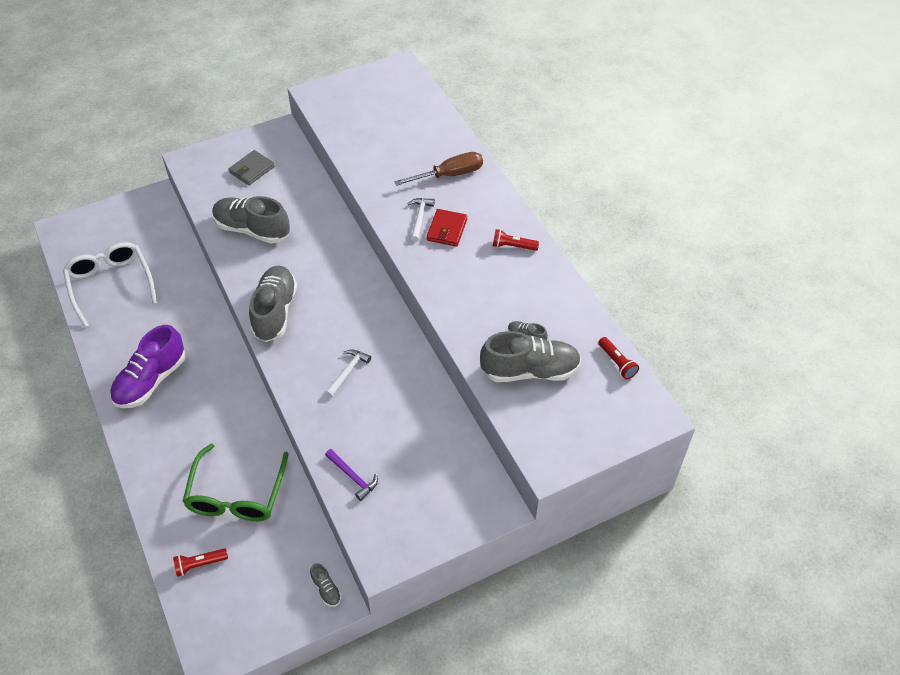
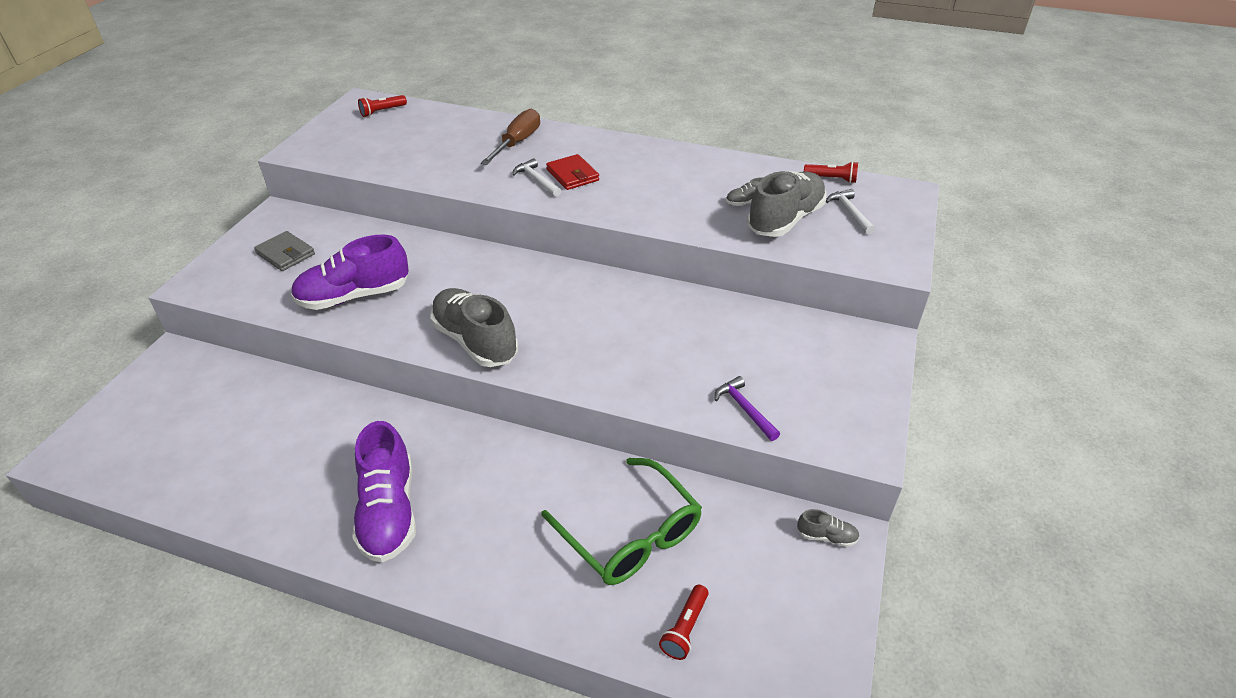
camera: 45 degrees left, 10 degrees down
white glasses [63,242,157,327] -> none
grey shoe [212,196,290,244] -> purple shoe [291,235,409,310]
grey wallet [229,150,275,185] -> grey wallet turned 45 degrees counterclockwise [254,231,315,271]
white hammer [325,349,371,397] -> white hammer moved to [826,189,875,234]
purple hammer [325,449,378,501] -> purple hammer turned 120 degrees counterclockwise [714,376,780,441]
red flashlight [493,229,539,251] -> red flashlight moved to [358,95,407,117]

